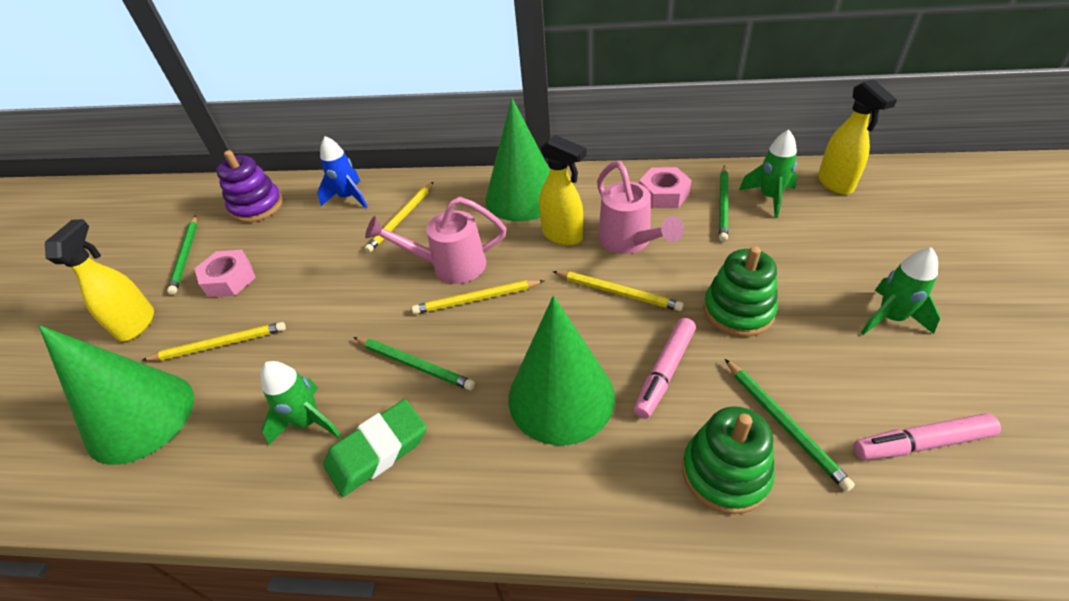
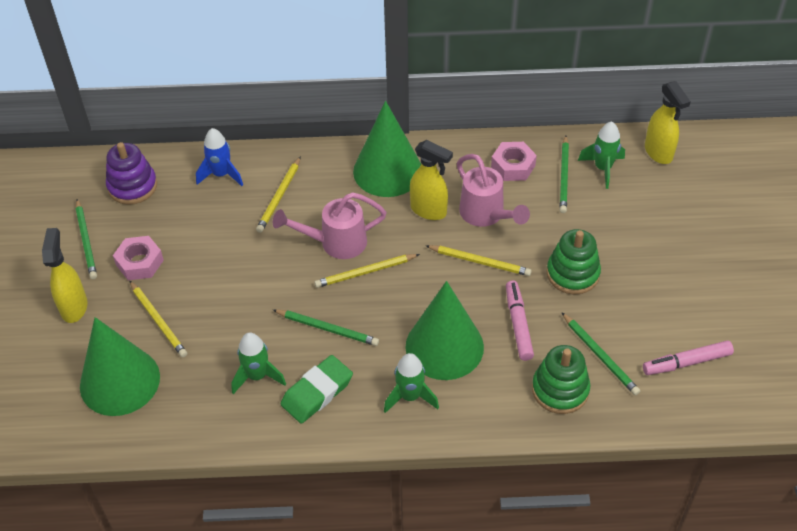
camera: 10 degrees left, 5 degrees up
yellow pencil [142,322,286,361] -> yellow pencil turned 75 degrees clockwise [130,281,187,357]
pink marker [634,318,696,419] -> pink marker turned 150 degrees clockwise [506,281,534,361]
green rocket [861,247,940,335] -> green rocket moved to [384,353,439,413]

